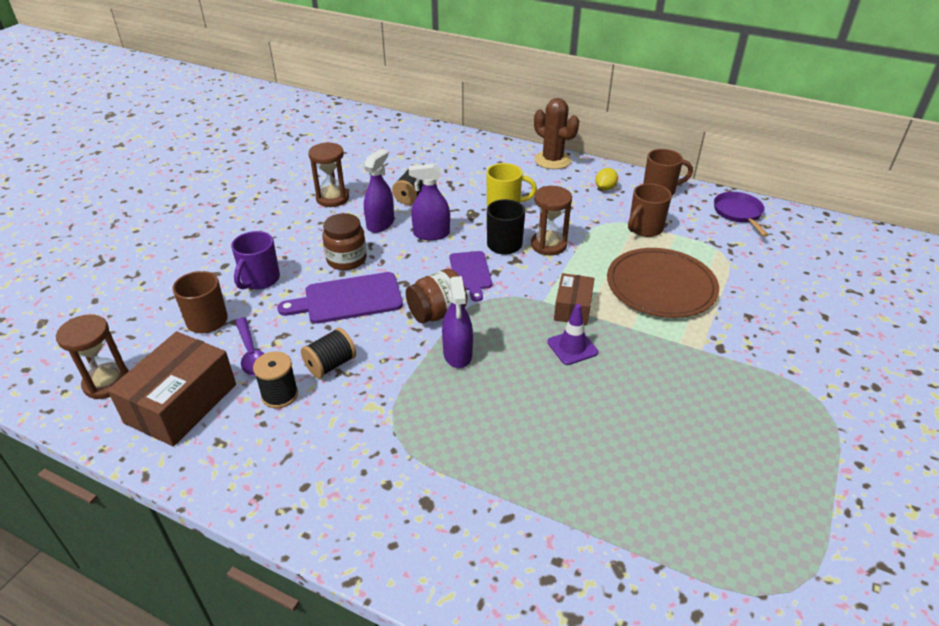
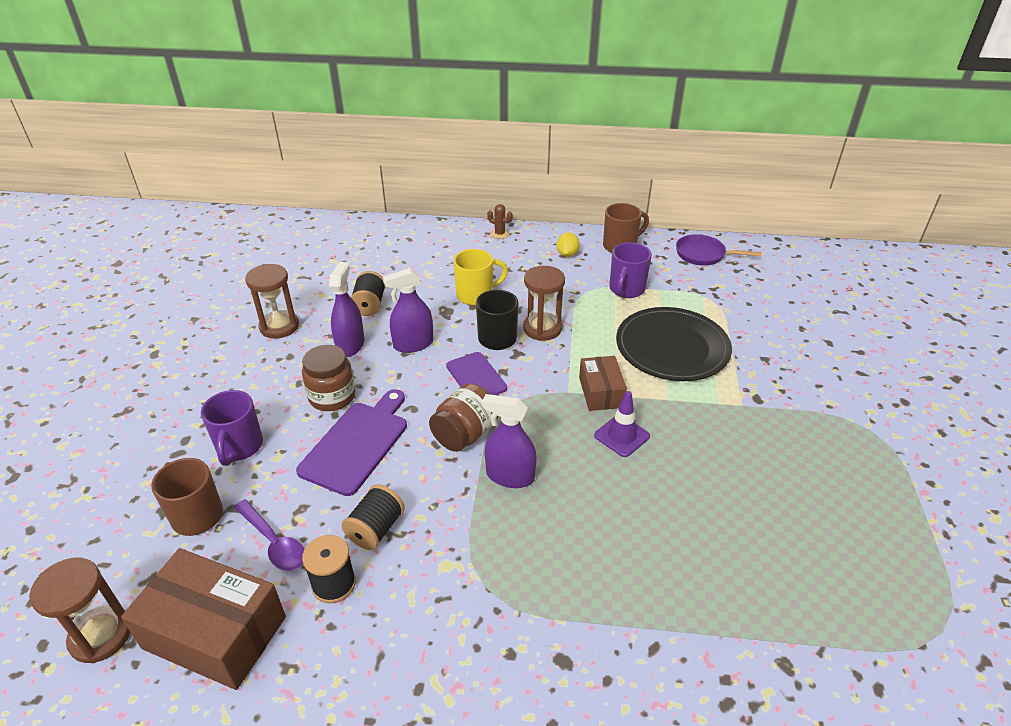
camera: 20 degrees left, 0 degrees up
brown box [107,332,236,447] -> brown box turned 75 degrees counterclockwise [121,548,286,690]
purple cutting board [277,272,403,324] -> purple cutting board turned 150 degrees clockwise [296,389,407,496]
purple spray bottle [442,276,473,368] -> purple spray bottle turned 135 degrees clockwise [482,394,537,488]
brown cactus [534,98,579,169] -> brown cactus [487,204,513,239], size x0.47
brown plate [607,248,719,318] -> black plate [616,307,732,381]
brown mug [628,183,672,237] -> purple mug [609,242,652,298]
purple pan [714,192,769,237] -> purple pan turned 45 degrees counterclockwise [676,234,762,266]

